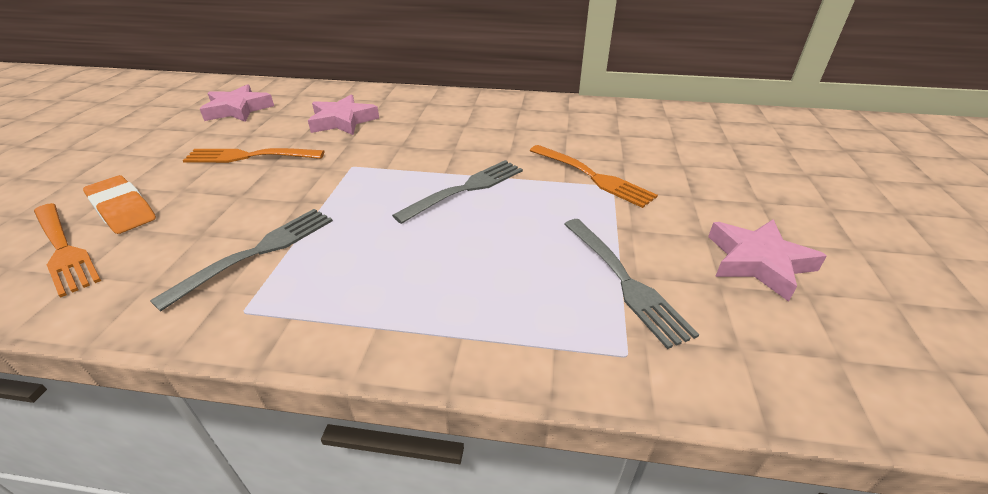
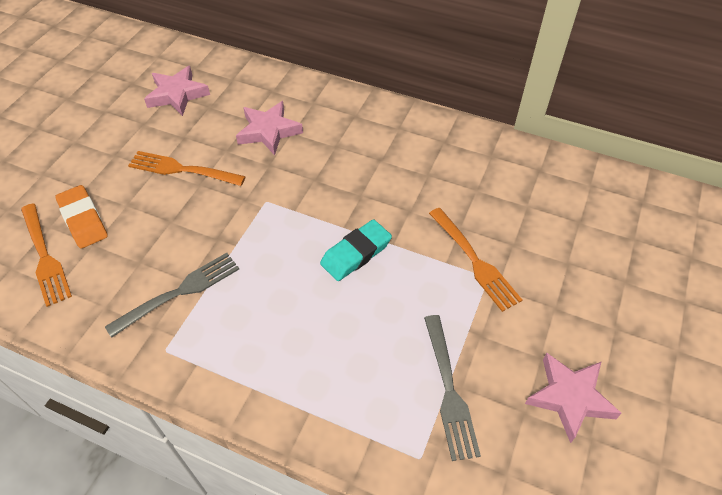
camera: 15 degrees right, 15 degrees up
grey fork [392,160,523,224] -> turquoise eraser [320,219,392,281]

